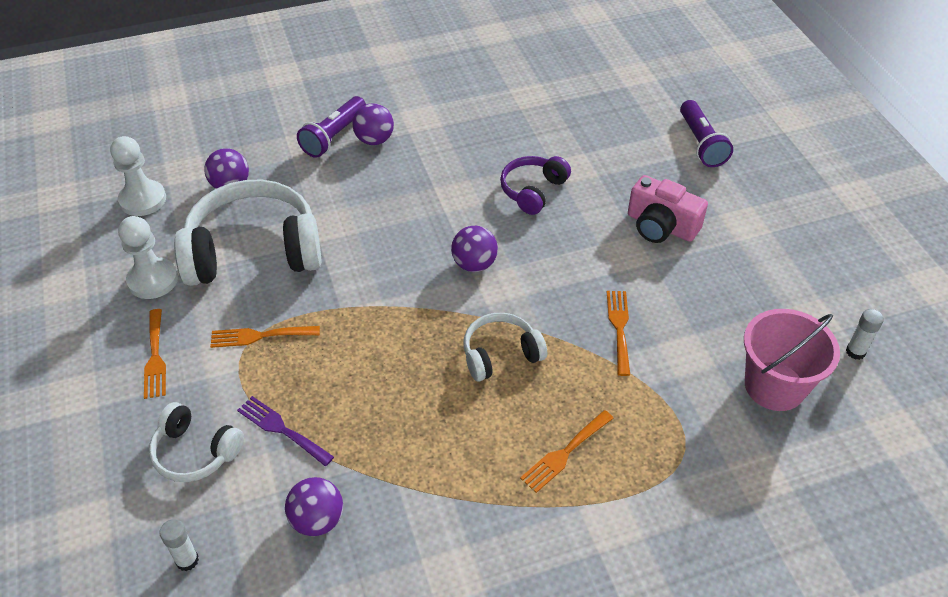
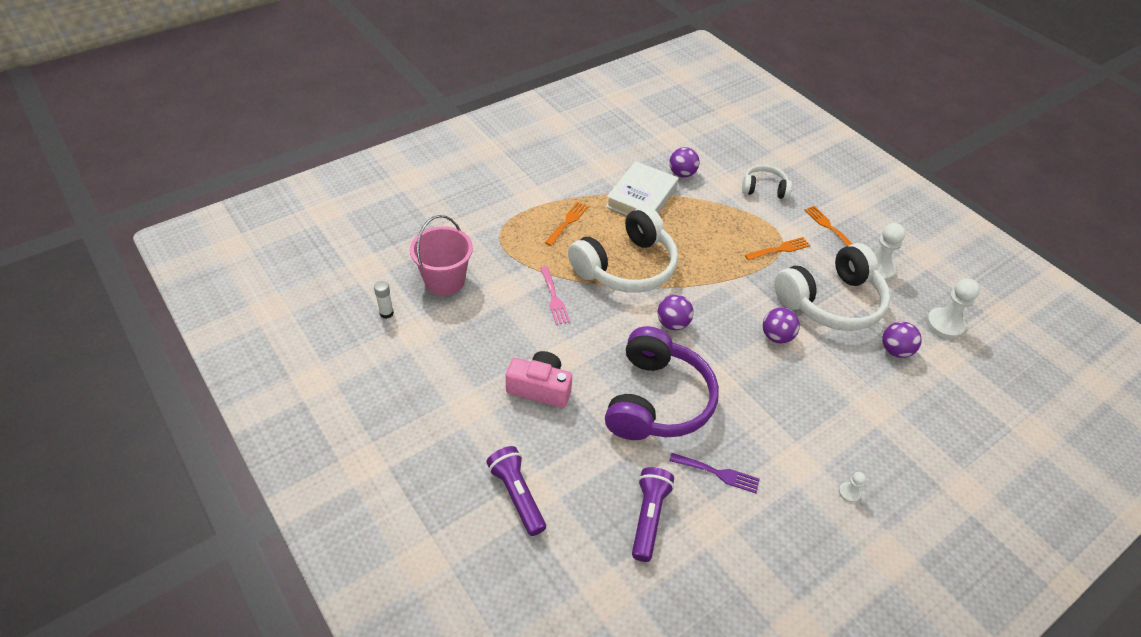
camera: 160 degrees right, 0 degrees up
white glue stick [160,519,199,571] -> none
purple fork [237,396,334,466] -> purple fork moved to [669,453,760,493]
purple flashlight [297,96,366,158] -> purple flashlight moved to [632,467,674,562]
purple ball [352,103,394,145] -> purple ball moved to [763,308,800,343]
white headphones [464,313,547,381] -> white headphones [568,206,678,293], size x1.91
purple headphones [500,156,571,215] -> purple headphones [605,326,719,440], size x1.91
orange fork [607,291,630,376] -> pink fork [540,266,570,325]
none -> white book [606,161,679,215]
none -> white pawn [839,472,866,503]

